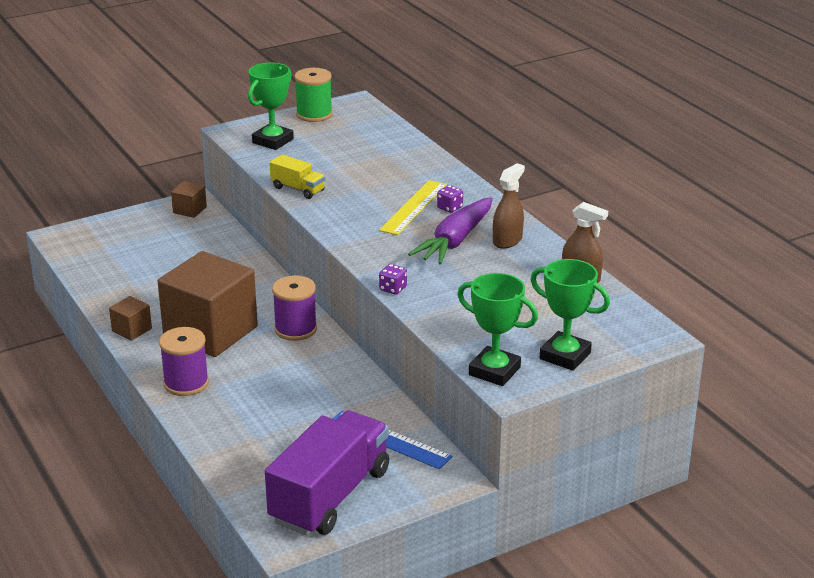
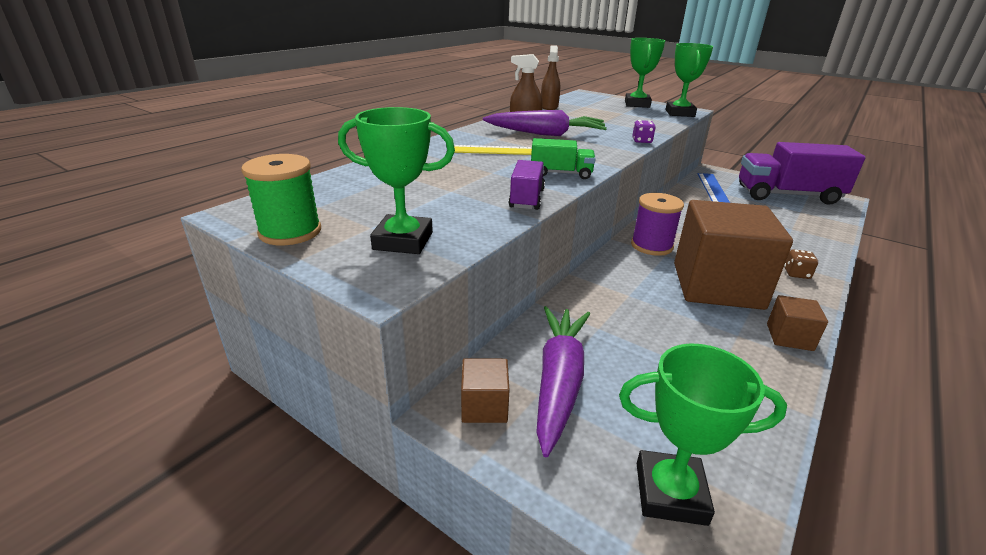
camera: 115 degrees left, 0 degrees up
purple spool [159,327,209,396] -> brown dice [784,249,818,279]
yellow truck [270,154,325,199] -> purple truck [509,160,545,210]
purple dice [437,185,463,213] -> none
none -> green truck [531,138,596,179]
none -> purple carrot [536,306,590,457]
none -> green trophy [619,344,787,526]

